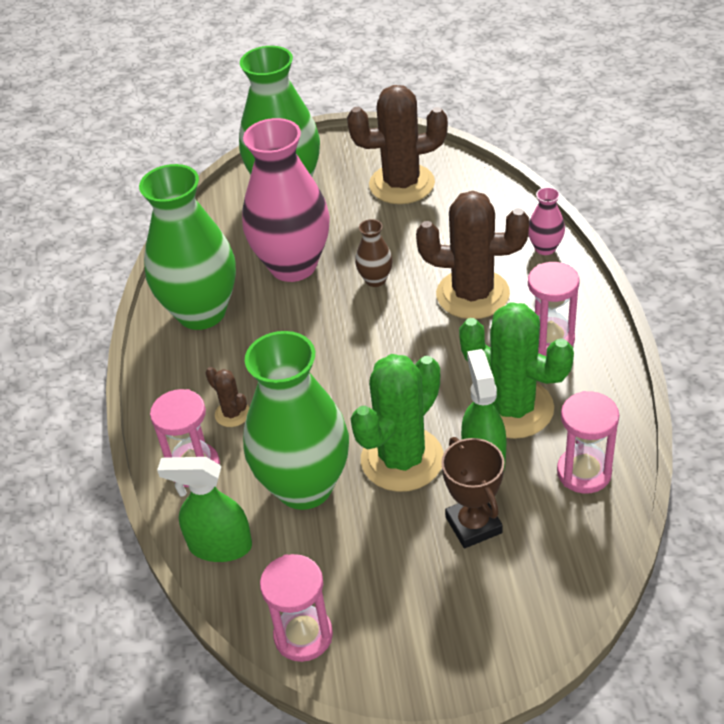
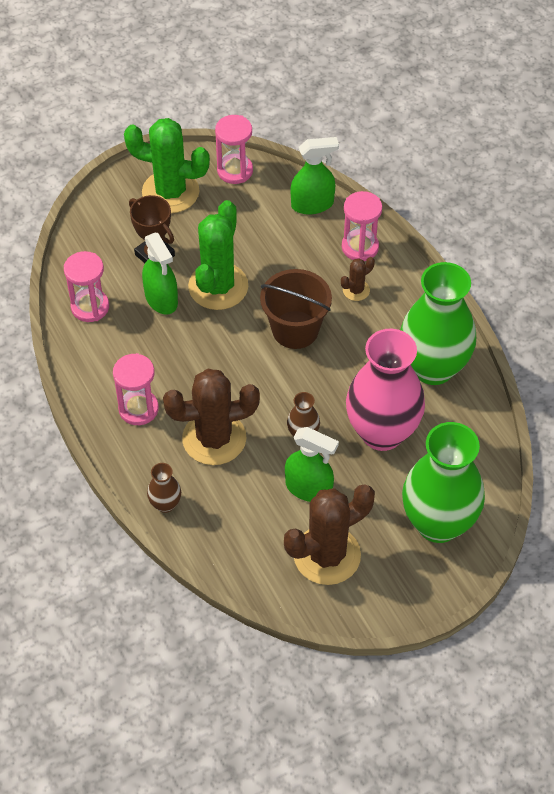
camera: 155 degrees right, 10 degrees up
brown cactus [206,367,249,427] -> brown cactus turned 60 degrees counterclockwise [341,257,375,301]
green vase [243,331,349,510] -> none
green cactus [459,302,574,439] -> green cactus moved to [124,118,210,213]
pink vase [528,187,565,255] -> brown vase [147,463,181,513]
none -> brown bucket [260,269,332,349]
none -> green spray bottle [285,427,339,502]

